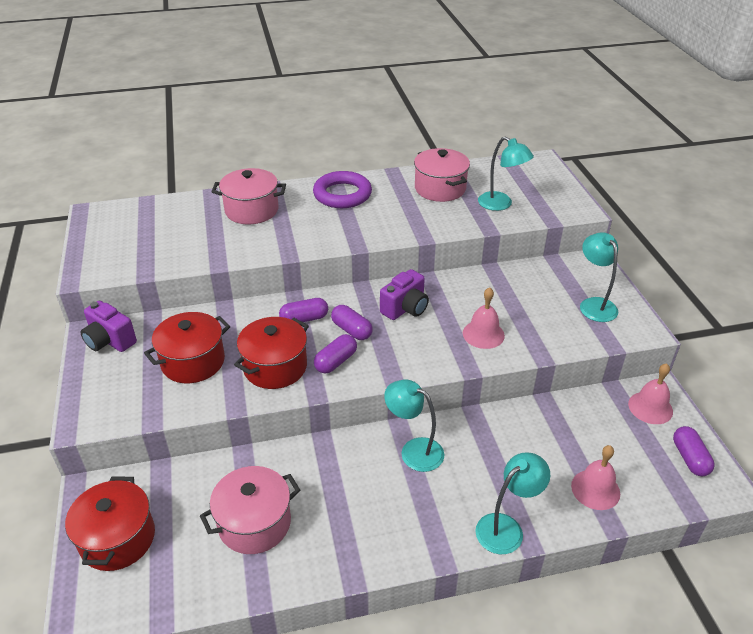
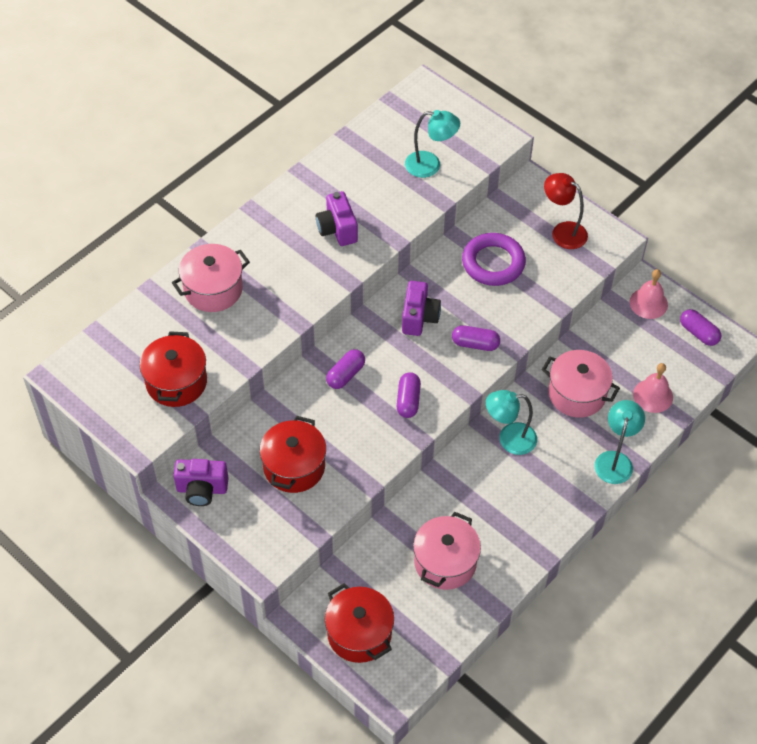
camera: 35 degrees left, 15 degrees up
red pot [234,317,309,389] -> red pot moved to [140,331,207,407]
purple ring [313,171,372,208] -> purple ring moved to [462,233,526,286]
purple capsule [331,305,373,340] -> purple capsule moved to [452,325,500,351]
pink pot [414,148,470,202] -> pink pot moved to [542,350,620,418]
pink bell [463,287,505,349] -> none
turquoise lamp [580,232,618,322] -> red lamp [544,173,588,249]
none -> purple camera [316,191,358,246]

